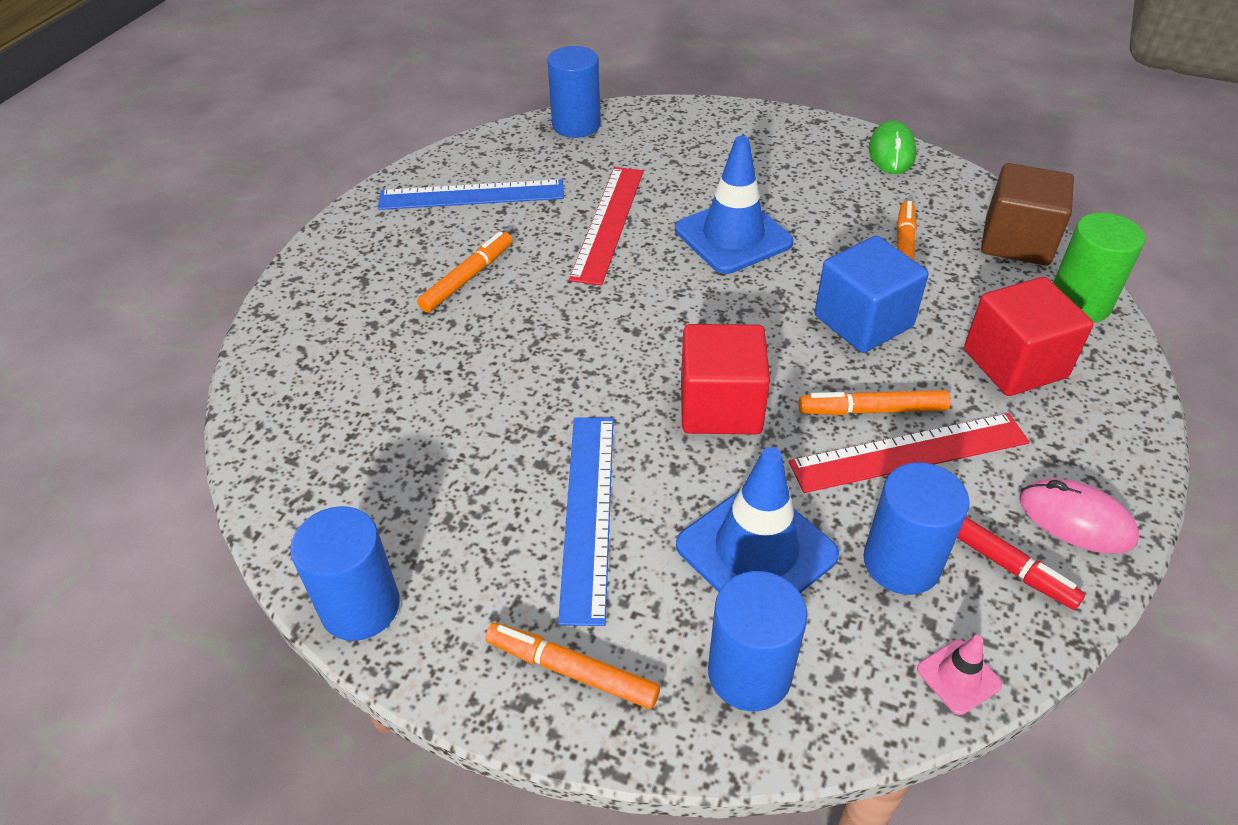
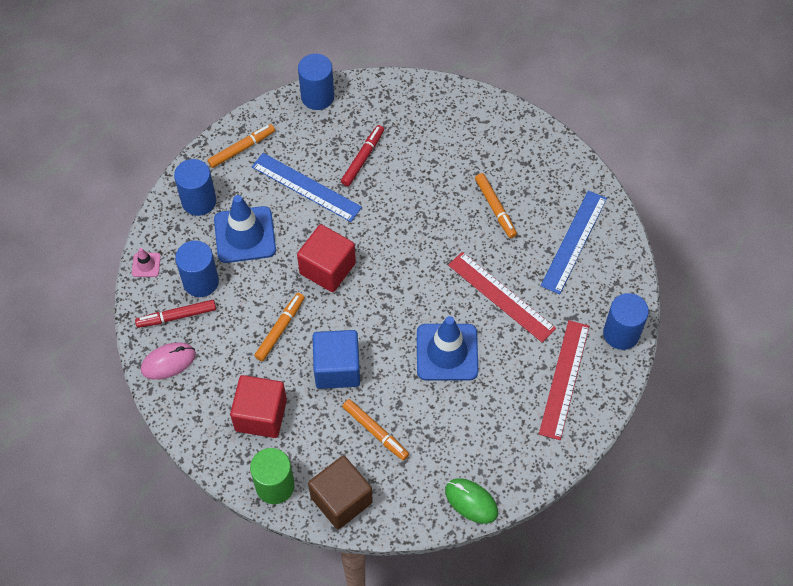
camera: 120 degrees right, 15 degrees up
red ruler [789,413,1030,493] -> red ruler moved to [539,320,589,440]
none -> red marker [341,125,384,186]

